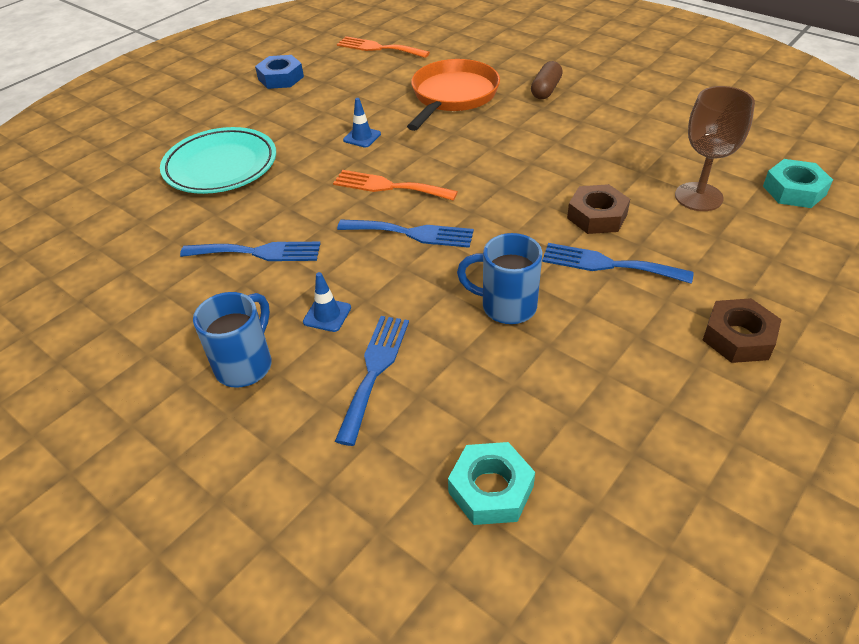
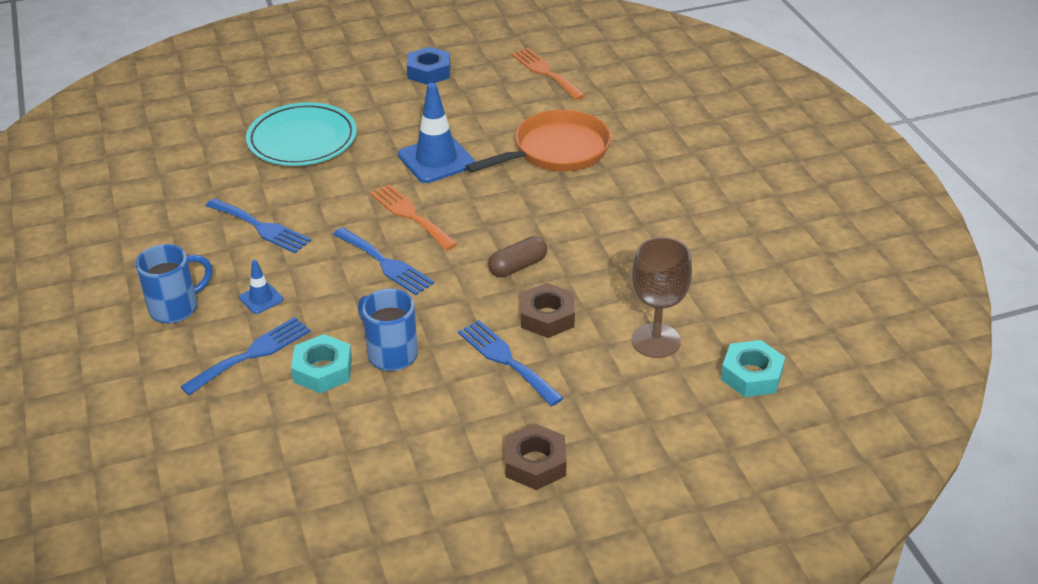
camera: 30 degrees right, 5 degrees down
blue traffic cone [343,98,381,148] -> blue traffic cone [398,83,475,183], size x2.03
turquoise nut [448,442,535,525] -> turquoise nut moved to [291,334,352,393]
brown capsule [531,61,563,99] -> brown capsule moved to [488,236,547,277]

